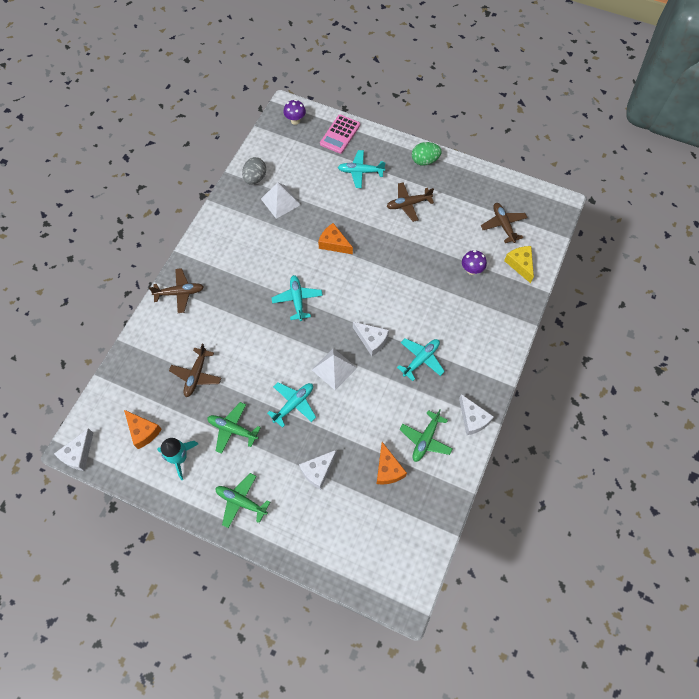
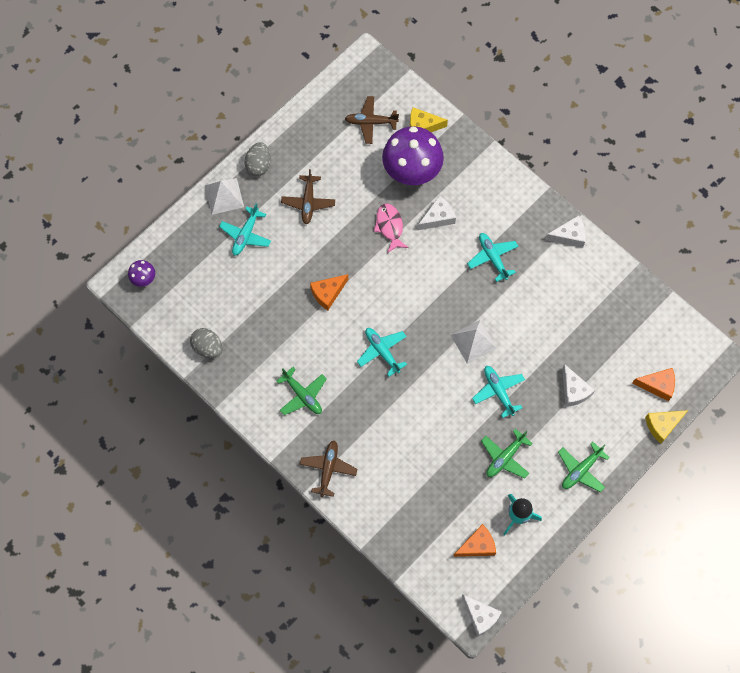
camera: 70 degrees left, 5 degrees up
brown plane [169,343,221,397] -> none
white pyramid [261,182,300,219] -> white pyramid moved to [205,178,244,215]
turquoise plane [272,275,323,321] -> turquoise plane turned 45 degrees clockwise [357,328,407,377]
pink calculator [320,114,360,154] -> none
white cheese [353,322,389,356] -> white cheese moved to [418,195,456,230]
orange cheese [377,442,407,484] -> orange cheese moved to [632,368,675,401]
green plane [399,409,452,462] -> green plane moved to [276,367,327,415]
green egg [412,142,441,166] -> grey egg [245,142,271,176]
purple mushroom [462,250,487,275] -> purple mushroom [382,126,444,185], size x2.27
none -> pink fish [374,204,409,253]
none -> yellow cheese [645,410,688,444]

